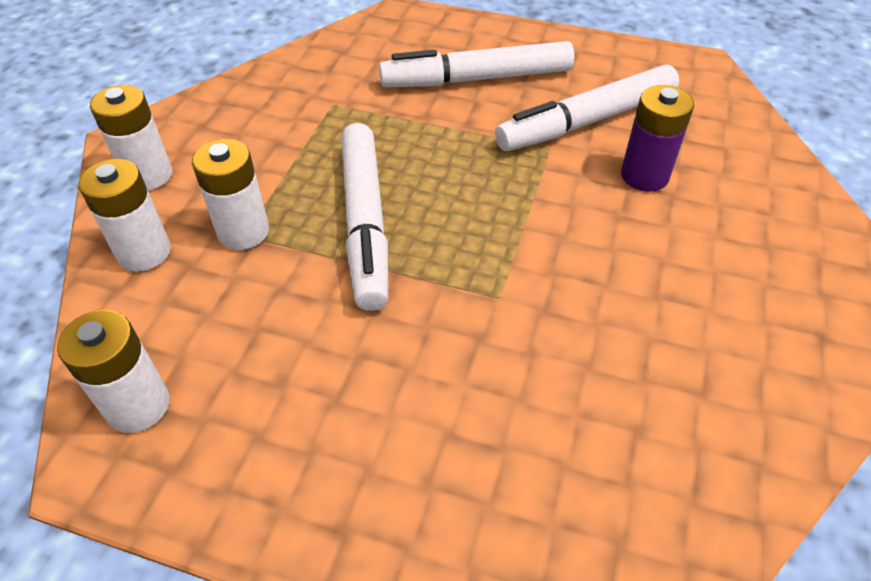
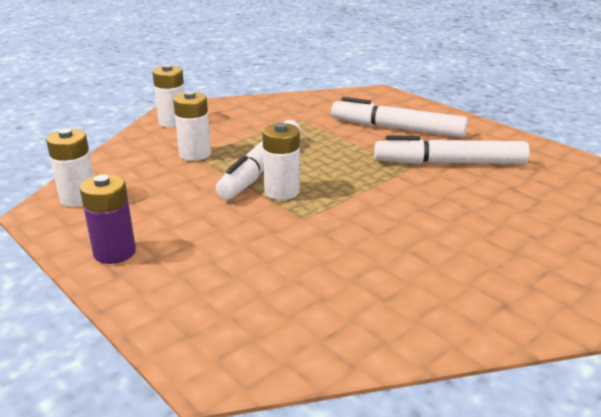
camera: 30 degrees right, 20 degrees down
white battery [78,159,171,272] -> white battery moved to [262,123,300,200]
purple battery [621,85,694,192] -> purple battery moved to [80,174,136,264]

